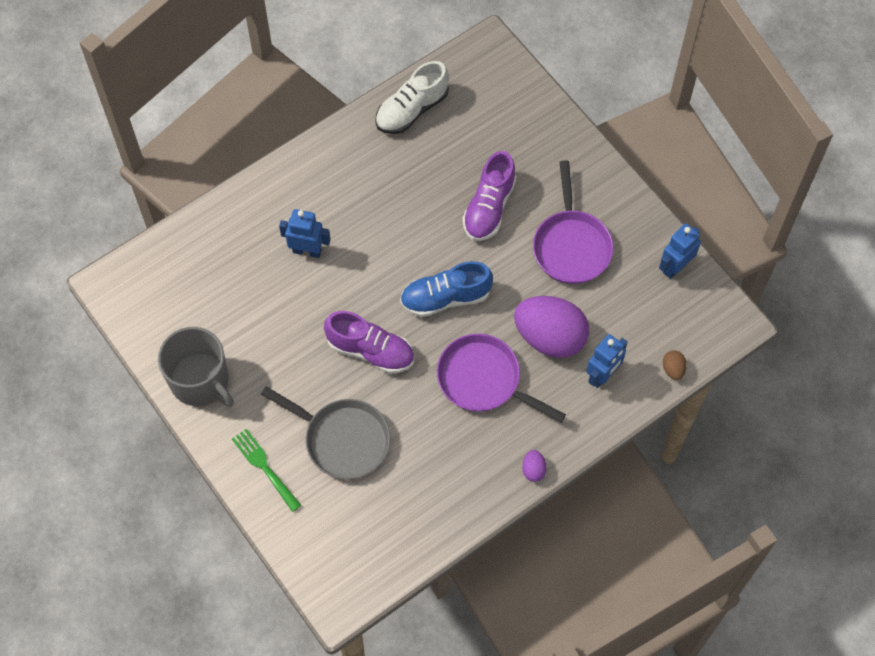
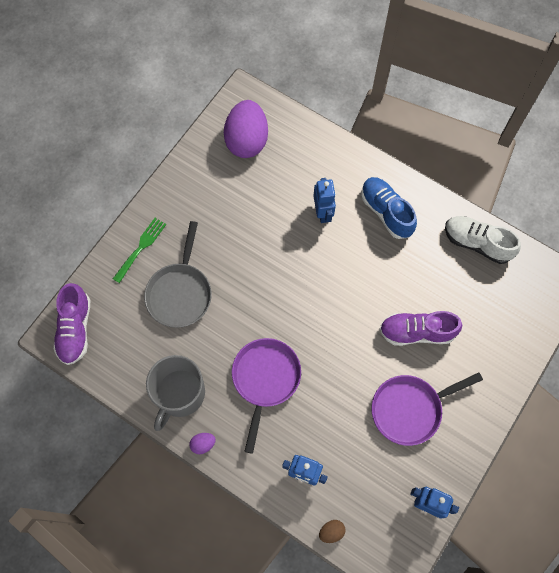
camera: 70 degrees right, 5 degrees up
grey mug [158,327,234,407] -> grey mug moved to [146,355,205,431]
purple shoe [324,311,414,374] -> purple shoe moved to [53,283,90,365]
blue shoe [400,261,493,317] -> blue shoe moved to [361,177,417,239]
purple egg [514,296,589,358] -> purple egg moved to [224,100,268,158]

